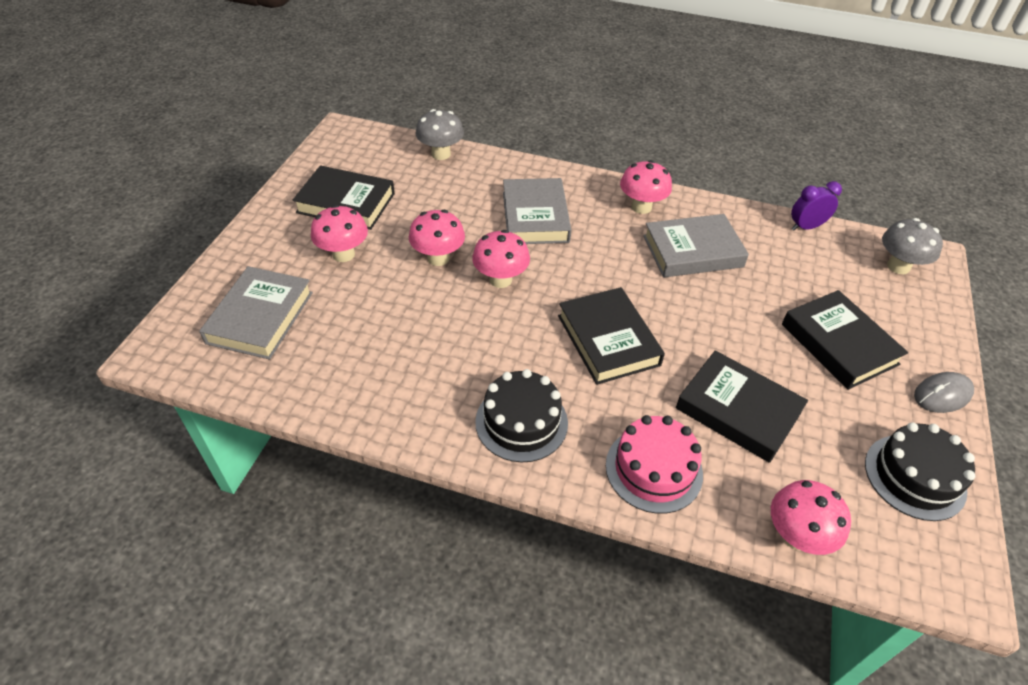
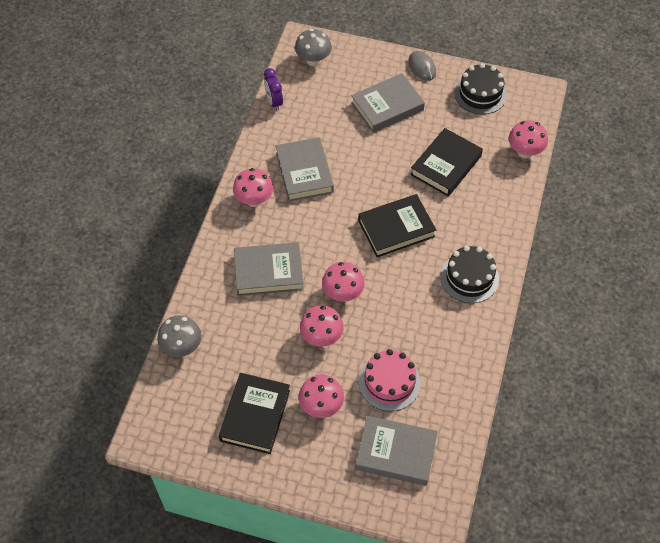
camera: 90 degrees left, 10 degrees up
pink cake [606,415,703,514] -> pink cake moved to [359,349,421,411]
black book [782,290,908,390] -> grey book [351,73,425,133]

